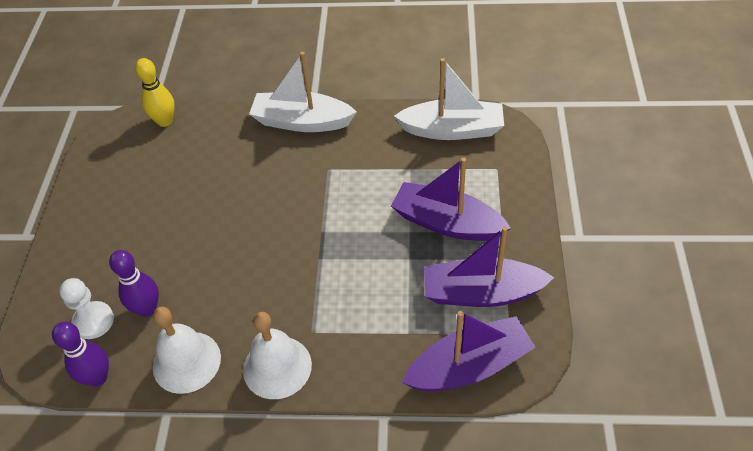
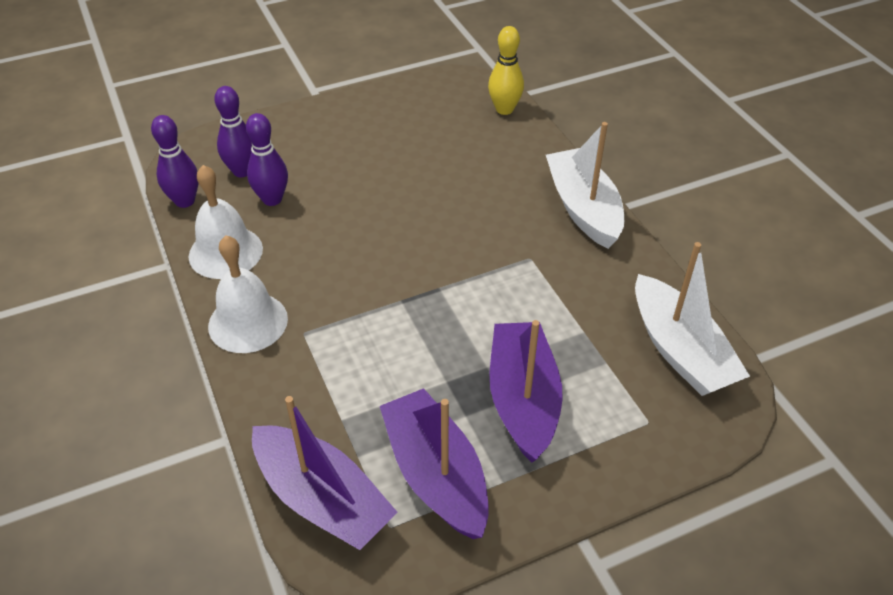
camera: 60 degrees right, 5 degrees down
white pawn [59,278,114,339] -> purple bowling pin [214,86,252,177]

